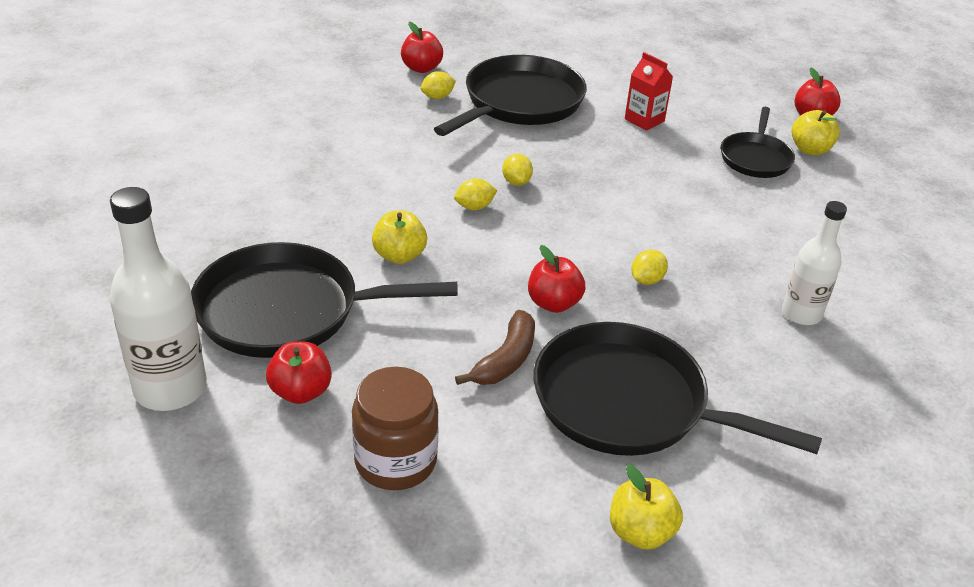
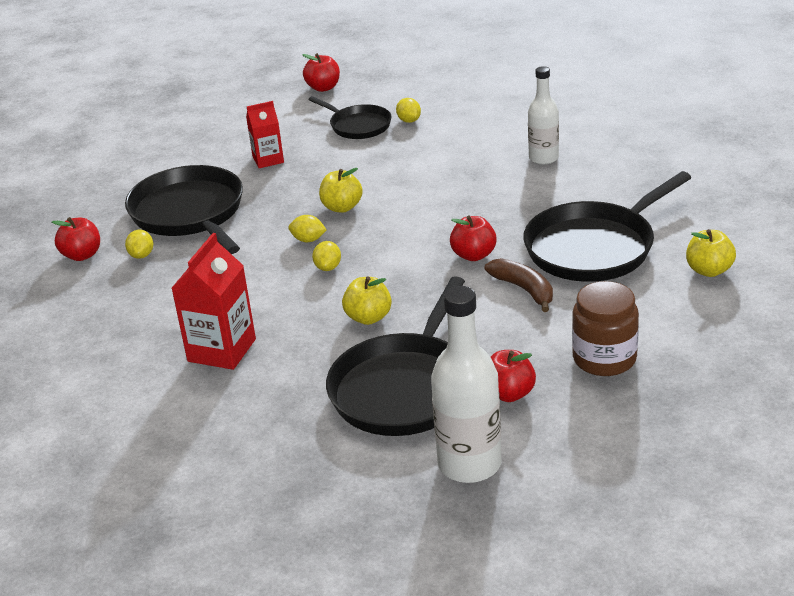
camera: 60 degrees left, 5 degrees down
yellow lemon [631,250,668,285] -> yellow lemon moved to [396,98,421,123]
yellow apple [792,110,840,155] -> yellow apple moved to [319,168,363,213]
none -> red carton [171,233,256,370]

